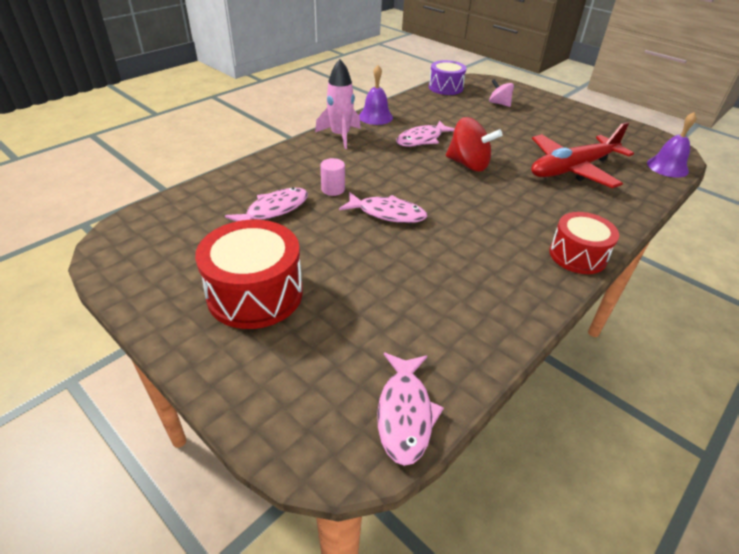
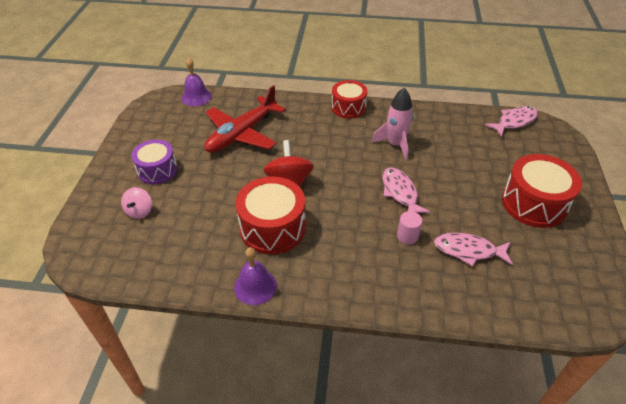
camera: 125 degrees left, 5 degrees up
pink rocket [315,59,361,149] -> pink rocket moved to [372,88,413,160]
pink fish [396,120,455,147] -> red drum [235,177,306,254]
purple drum [429,60,467,95] -> purple drum moved to [131,140,177,184]
red plane [531,122,634,188] -> red plane turned 105 degrees clockwise [204,85,286,153]

